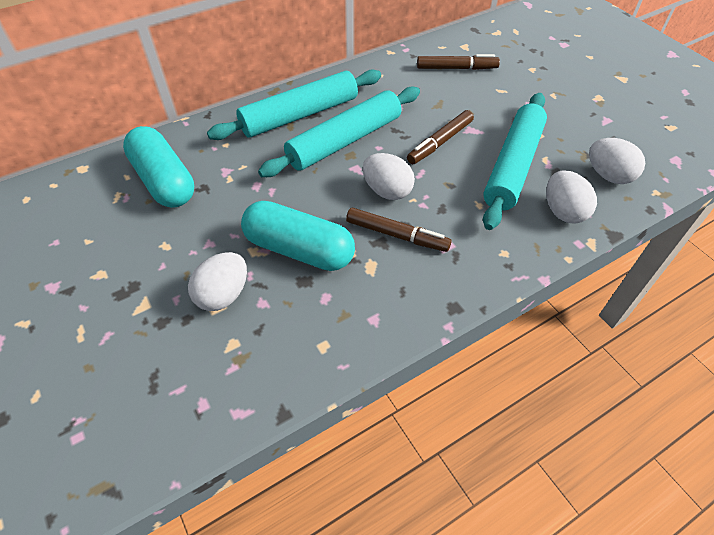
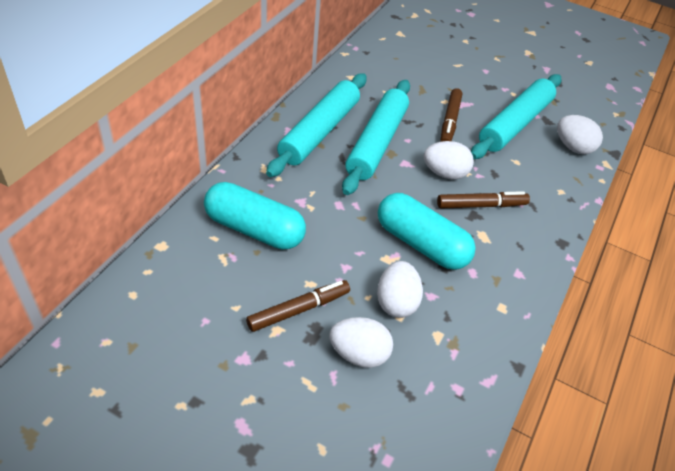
camera: 35 degrees left, 5 degrees down
turquoise capsule [241,201,355,271] -> turquoise capsule turned 45 degrees clockwise [378,193,476,270]
brown marker [417,54,500,70] -> brown marker moved to [246,280,350,332]
turquoise rolling pin [483,93,547,230] -> turquoise rolling pin turned 45 degrees clockwise [471,74,561,159]
white egg [589,138,645,184] -> white egg moved to [329,317,393,368]

